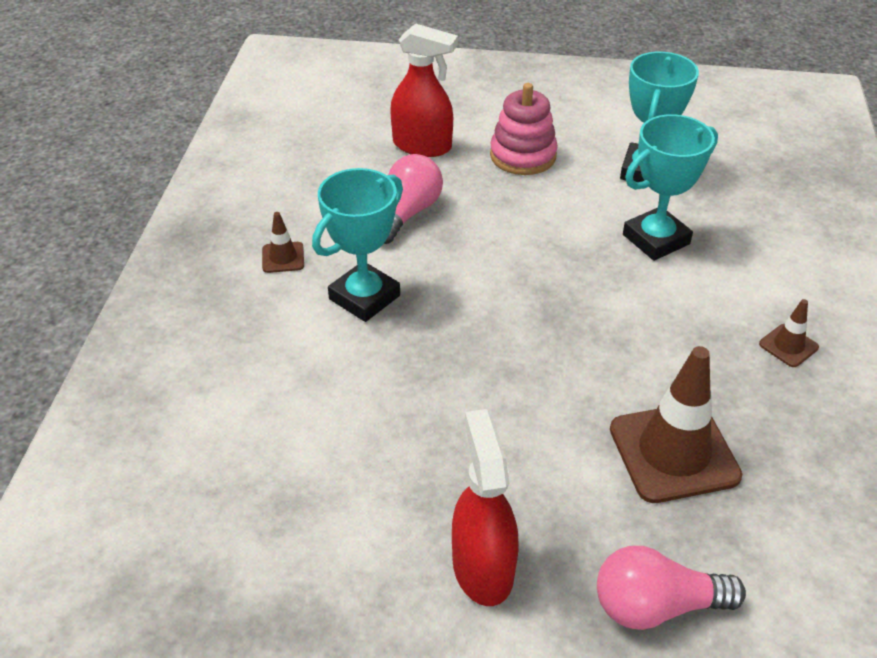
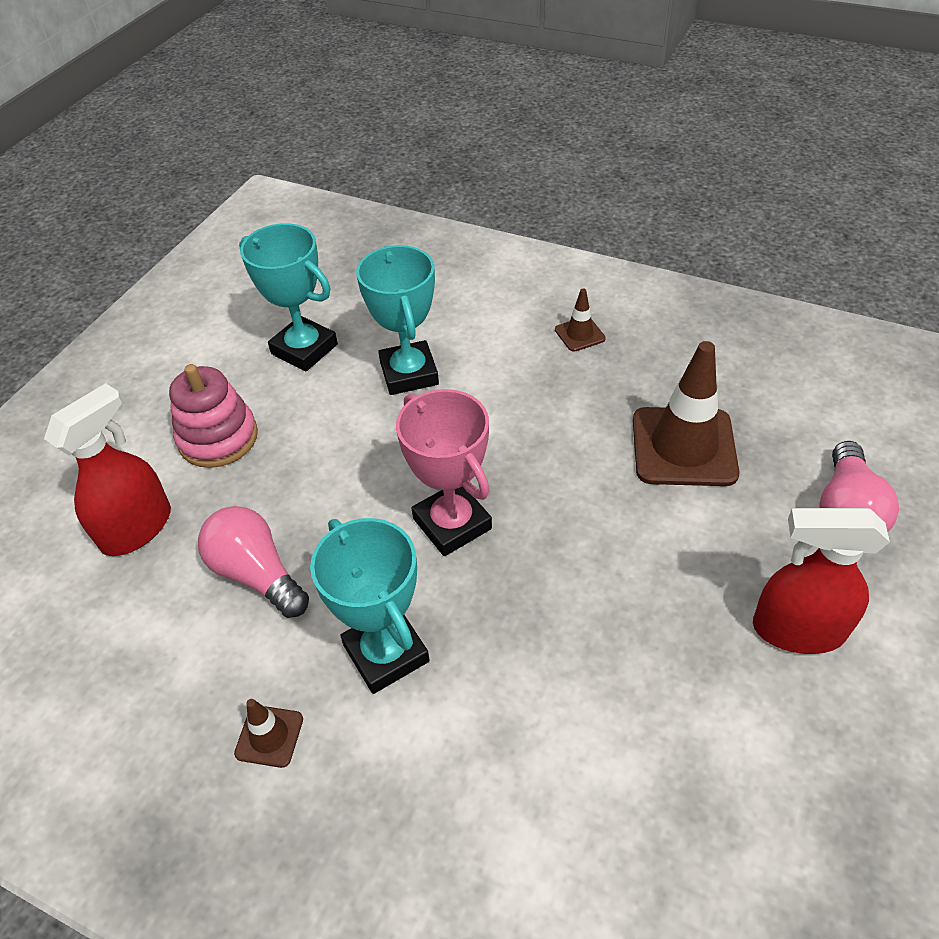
camera: 70 degrees left, 5 degrees up
none -> pink trophy [396,389,492,556]

